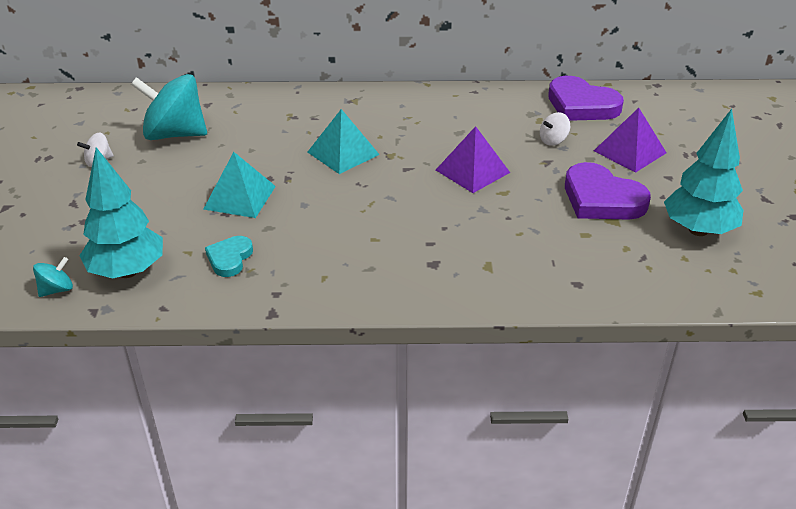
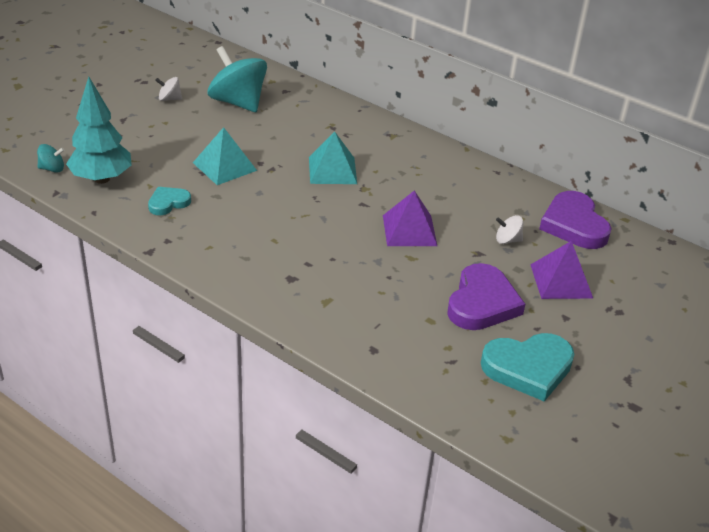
camera: 35 degrees right, 0 degrees up
purple heart [565,162,651,220] -> purple heart turned 150 degrees counterclockwise [447,263,525,330]
turquoise tree [664,109,744,236] -> turquoise heart [481,333,575,401]

